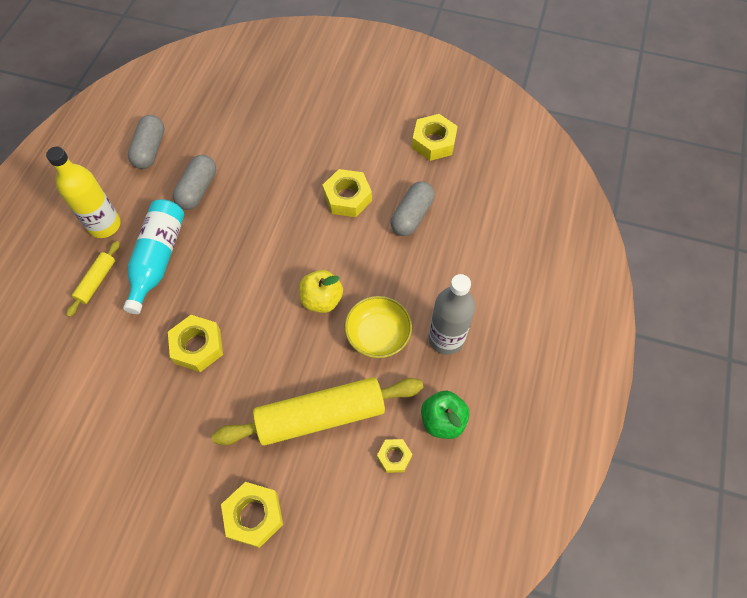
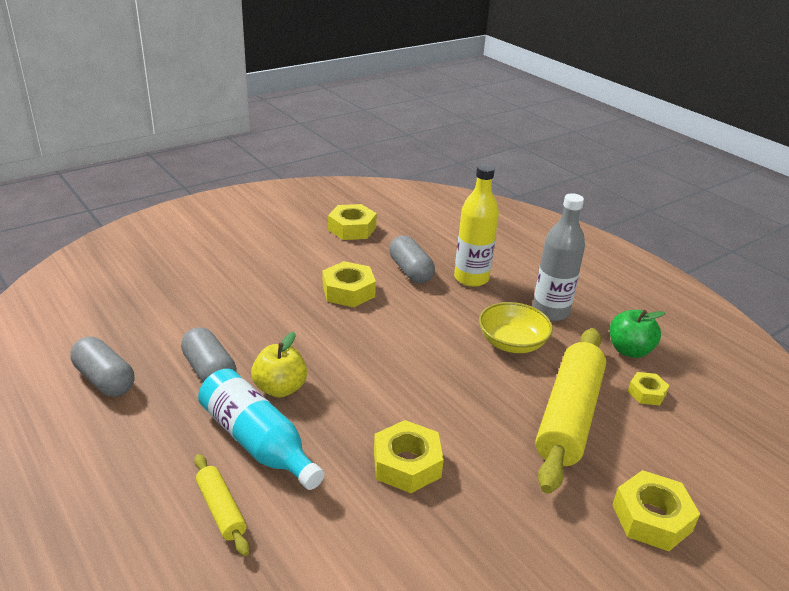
camera: 55 degrees left, 30 degrees down
yellow bottle [46,147,121,238] -> yellow bottle moved to [454,164,499,287]
yellow apple [299,270,343,313] -> yellow apple moved to [251,332,307,398]

